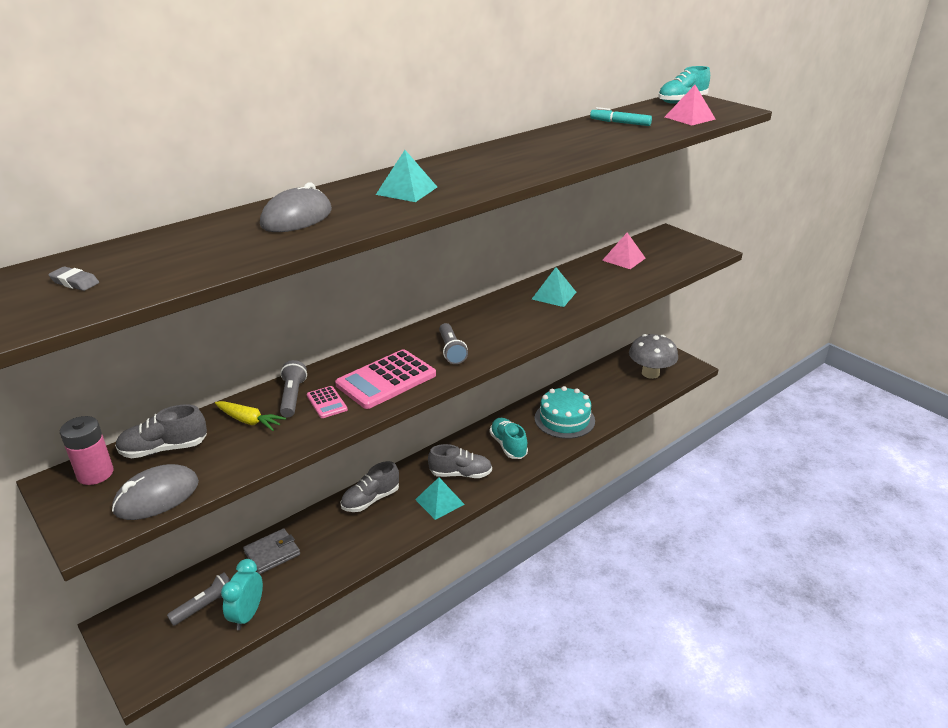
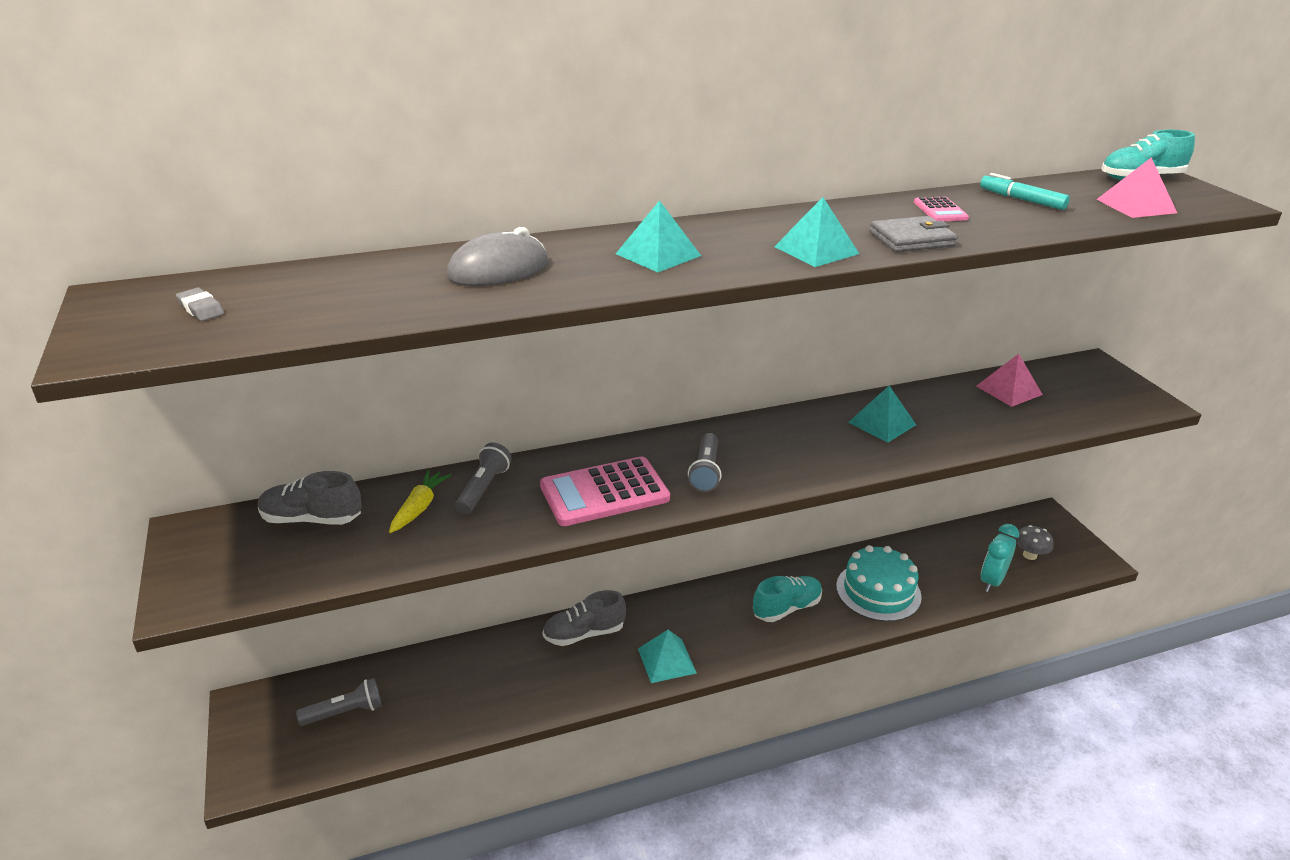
camera: 20 degrees right, 0 degrees up
pink battery [60,416,113,485] -> none
grey mouse [112,464,199,520] -> none
yellow carrot [215,401,286,431] -> yellow carrot turned 120 degrees counterclockwise [389,470,452,533]
turquoise clock [221,559,263,630] -> turquoise clock moved to [981,524,1019,592]
grey wallet [243,528,300,574] -> grey wallet moved to [869,216,958,252]
pink calculator [307,386,348,418] -> pink calculator moved to [914,197,969,221]
grey shoe [428,444,492,478] -> none
turquoise shoe [490,418,528,459] -> turquoise shoe turned 60 degrees clockwise [753,576,822,622]
grey mushroom [629,334,678,379] -> grey mushroom [1015,525,1054,560], size x0.54
none -> turquoise pyramid [774,197,859,267]

